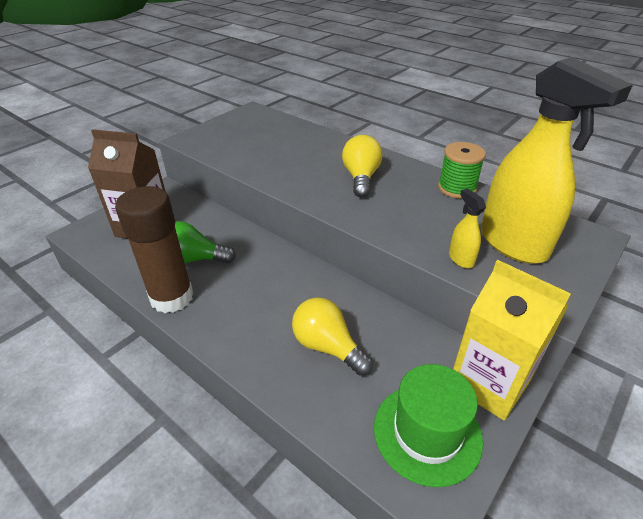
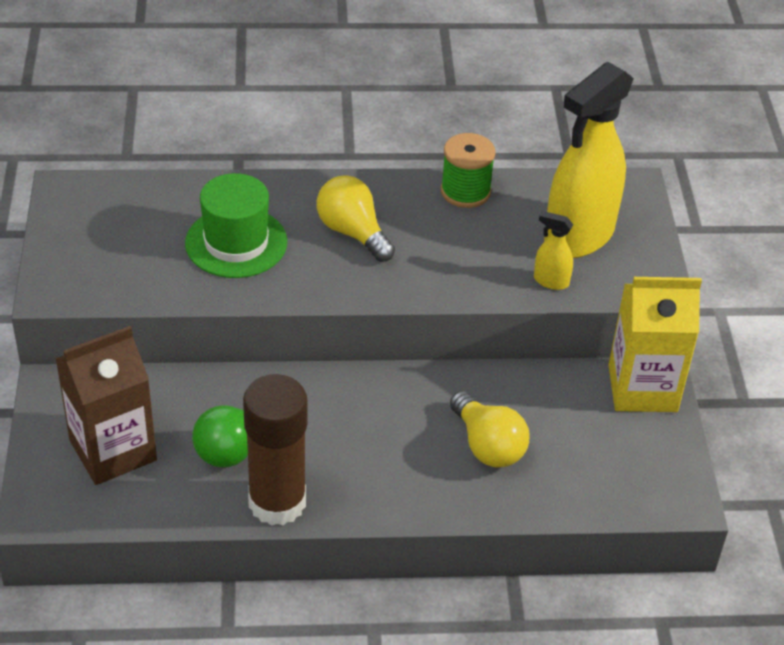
camera: 45 degrees left, 5 degrees up
yellow light bulb [292,297,373,376] -> yellow light bulb turned 120 degrees counterclockwise [450,391,529,468]
green hat [374,364,483,487] -> green hat moved to [185,173,287,278]
yellow spray bottle [481,57,633,264] -> yellow spray bottle turned 120 degrees clockwise [544,62,634,258]

